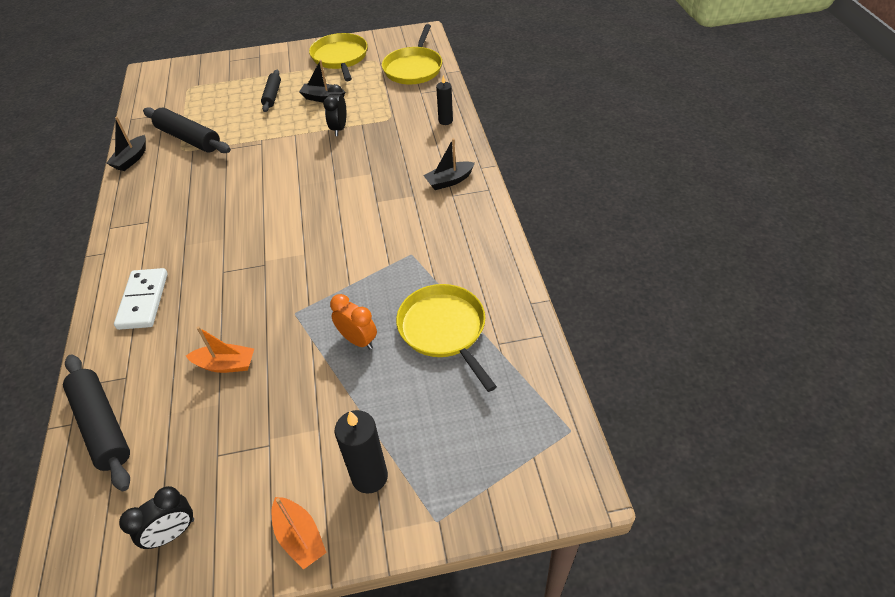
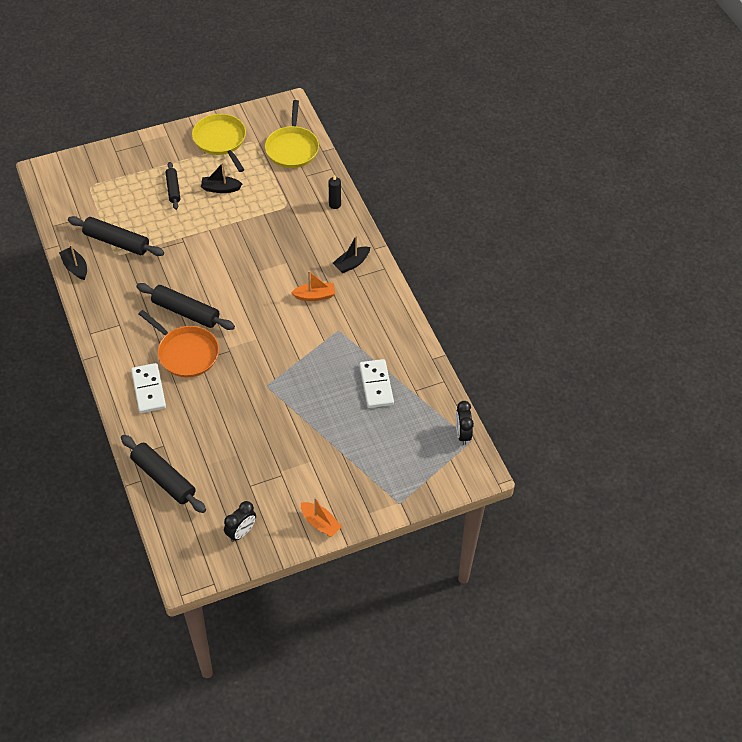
camera: 15 degrees left, 5 degrees up
black boat [106,117,146,171] -> black boat turned 135 degrees clockwise [59,245,87,280]
orange boat [186,326,254,373] -> orange boat moved to [291,271,335,301]
black clock [323,84,347,136] -> black clock moved to [456,401,474,445]
orange clock [330,294,377,350] -> none
black candle [335,410,388,494] -> none
yellow pan [396,284,497,392] -> white domino [359,359,394,408]
none -> black rolling pin [136,283,235,330]
none -> orange pan [138,310,219,377]

